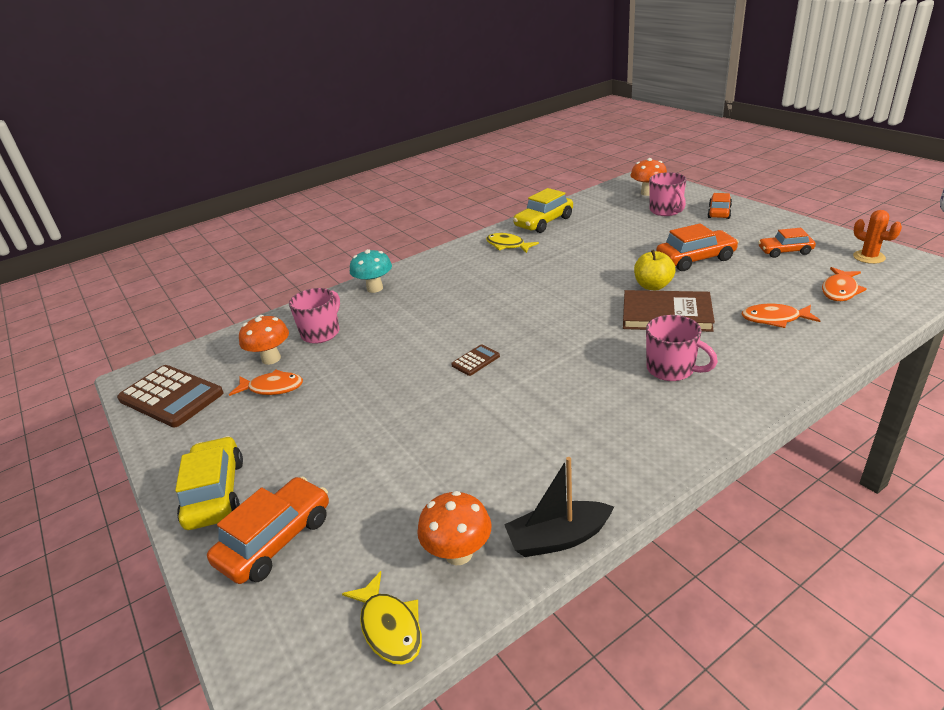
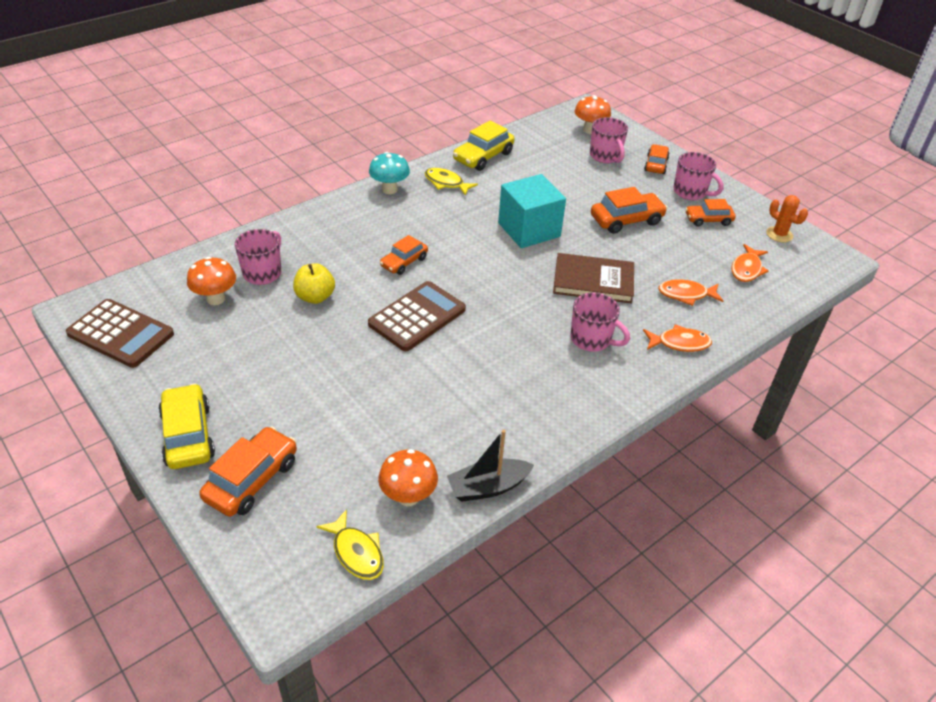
camera: 10 degrees left, 10 degrees up
orange fish [229,370,303,396] -> orange fish moved to [643,324,712,352]
turquoise mushroom [350,249,392,293] -> turquoise mushroom moved to [369,152,410,194]
brown calculator [451,344,500,376] -> brown calculator [368,281,466,351], size x2.17
yellow apple [634,250,675,290] -> yellow apple moved to [293,263,335,304]
none -> orange car [380,235,428,275]
none -> turquoise cube [498,174,566,248]
none -> pink mug [673,152,724,200]

